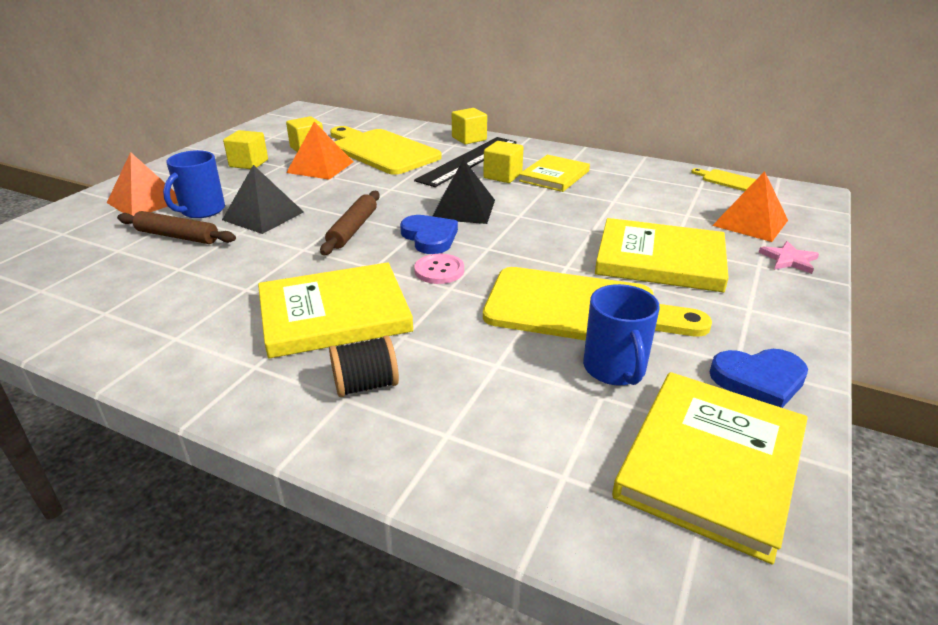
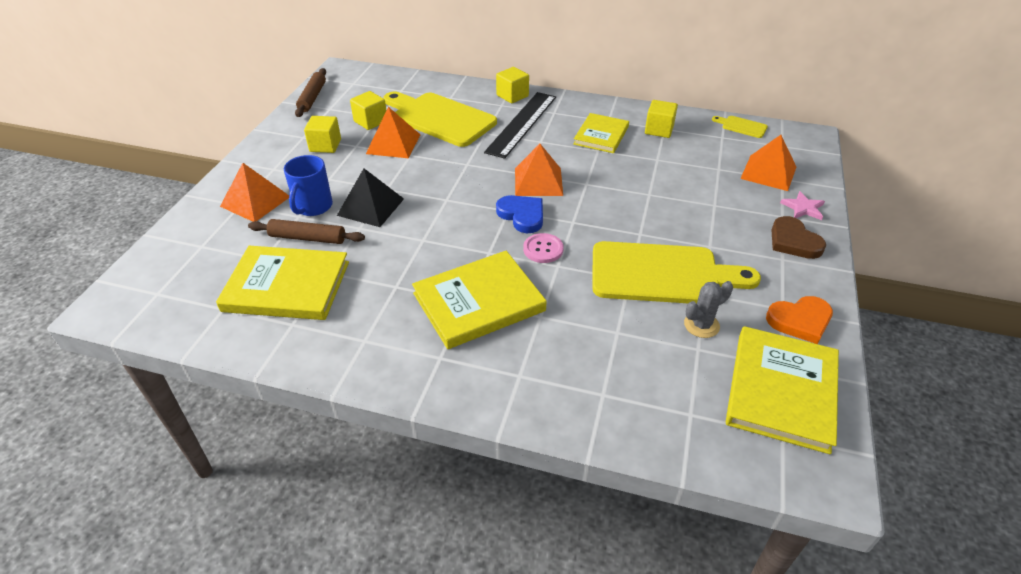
camera: 10 degrees left, 10 degrees up
brown rolling pin [320,191,380,255] -> brown rolling pin moved to [295,68,326,117]
black spool [329,335,399,397] -> none
black pyramid [433,159,495,224] -> orange pyramid [515,144,563,196]
yellow cube [483,141,524,183] -> yellow cube moved to [645,100,678,138]
blue mug [583,284,660,385] -> grey cactus [684,281,733,338]
yellow book [595,218,729,292] -> yellow book moved to [216,246,349,320]
blue heart [710,349,808,408] -> orange heart [766,296,833,344]
none -> brown heart [771,216,826,259]

